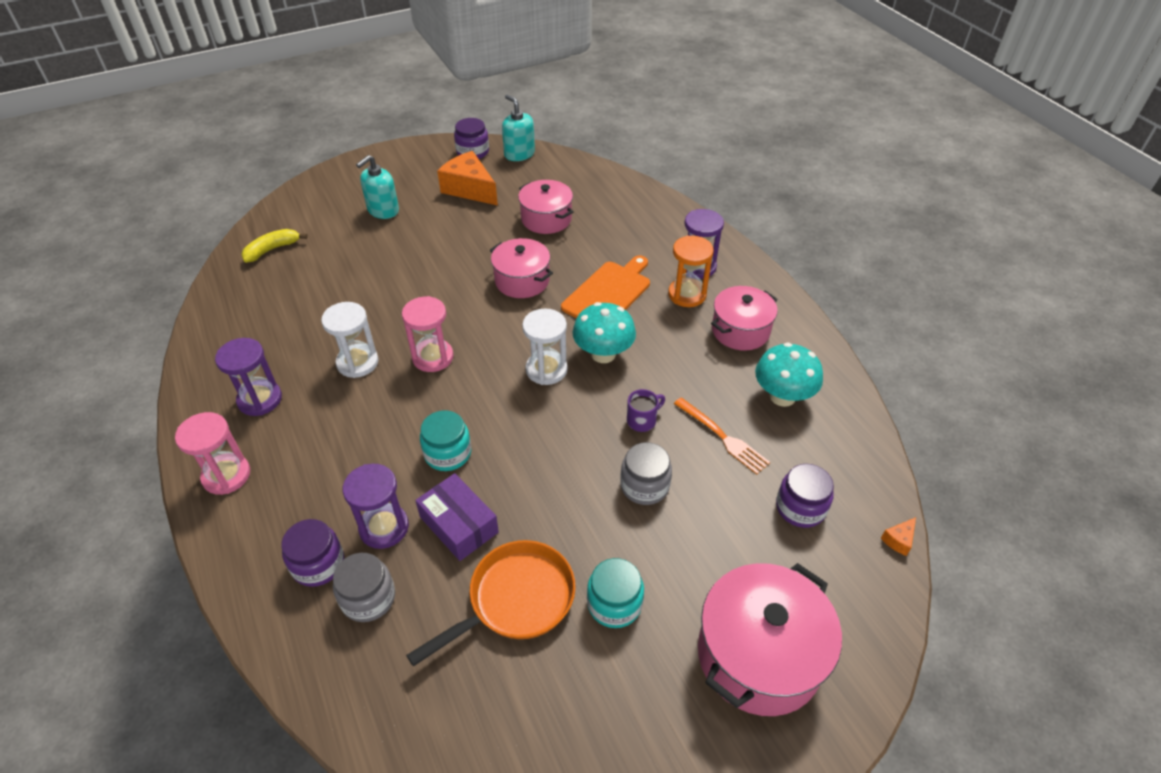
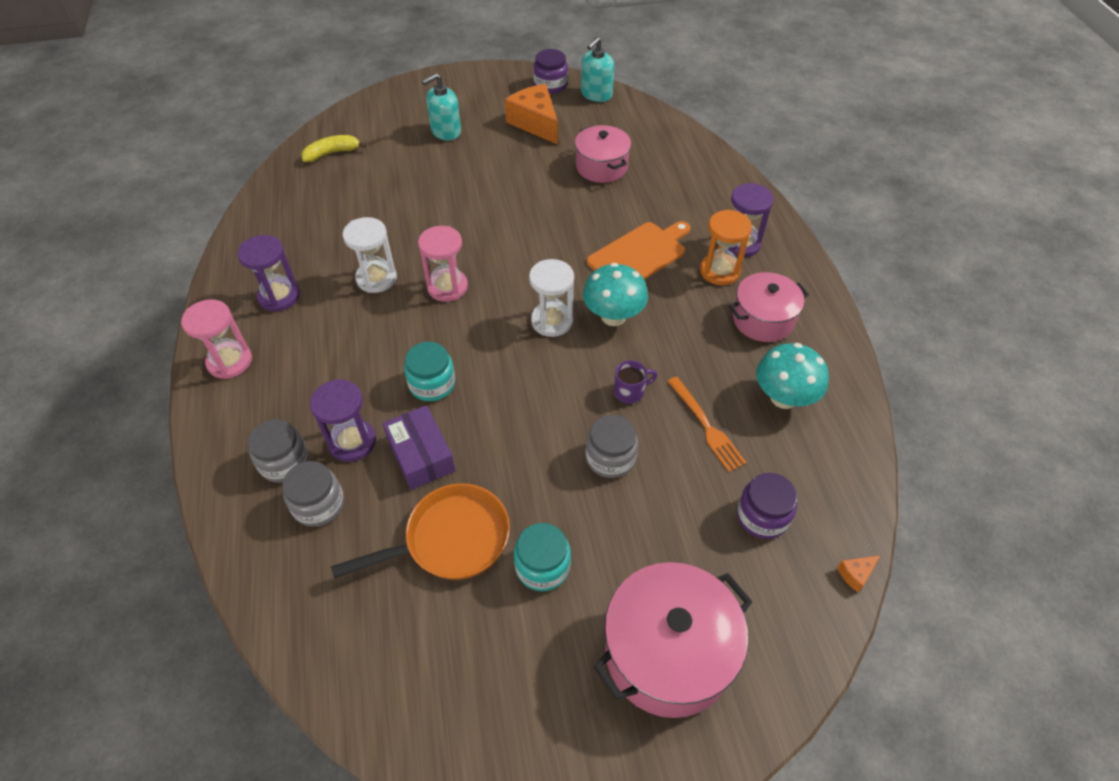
camera: 15 degrees right, 5 degrees up
purple jar [281,519,344,587] -> grey jar [248,419,309,483]
pink pot [490,238,553,298] -> none
turquoise soap dispenser [502,94,535,161] -> turquoise soap dispenser turned 120 degrees counterclockwise [581,37,614,102]

